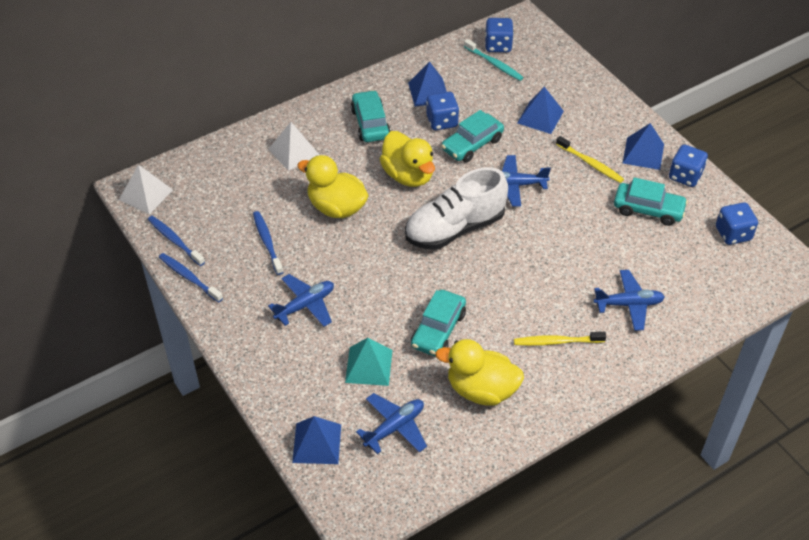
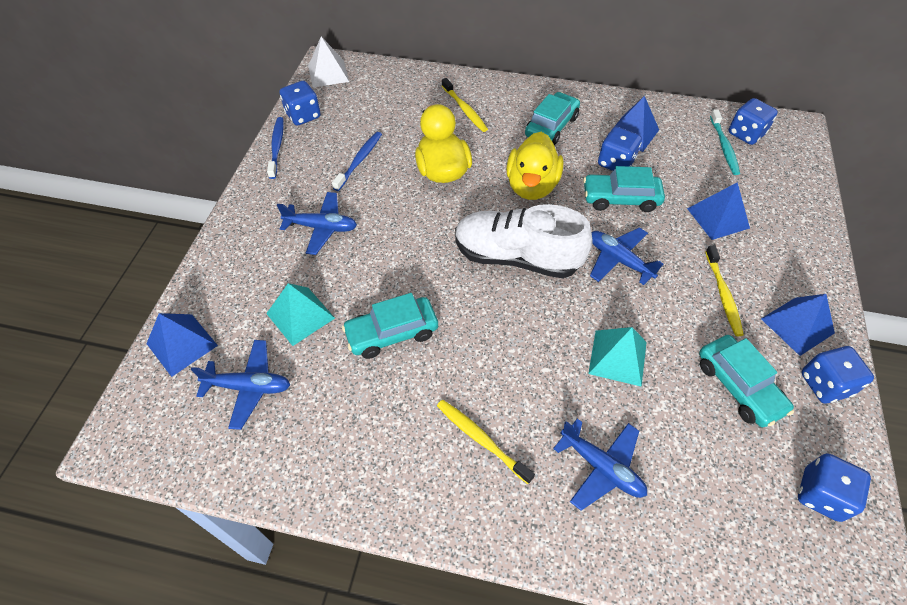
camera: 45 degrees right, 5 degrees up
blue toothbrush [148,216,205,266] -> blue dice [280,81,321,126]
white pyramid [268,122,320,171] -> yellow toothbrush [442,78,488,132]
yellow duck [435,339,524,406] -> none
none -> turquoise pyramid [588,327,647,387]

